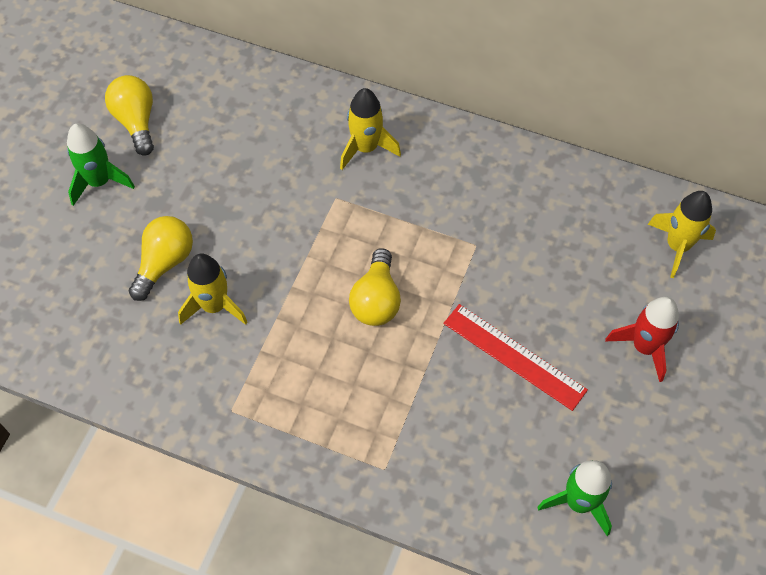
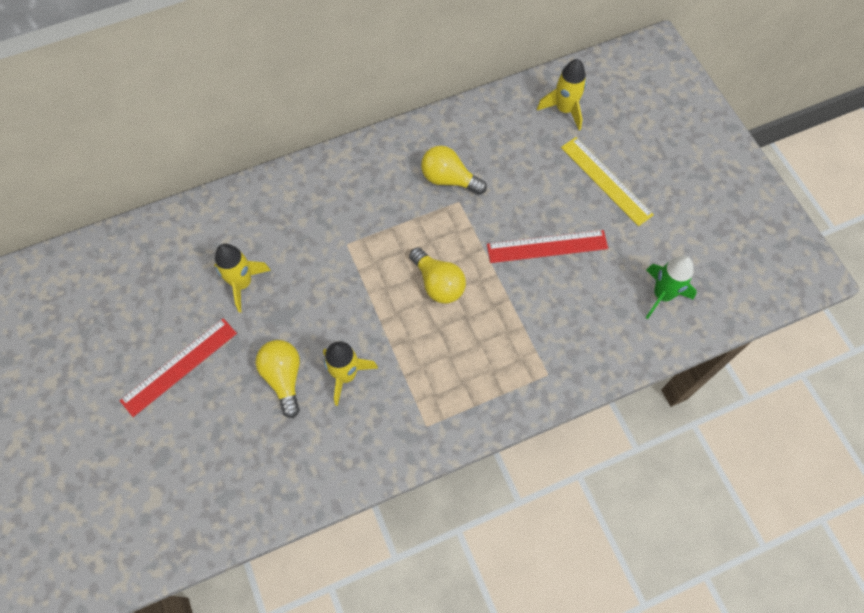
camera: 45 degrees left, 5 degrees up
green rocket [67,123,135,206] -> red ruler [120,318,237,417]
yellow light bulb [105,75,154,156] -> yellow light bulb moved to [421,146,487,195]
yellow rocket [340,88,401,170] -> yellow rocket moved to [214,244,271,312]
red rocket [605,297,679,382] -> yellow ruler [561,137,654,226]

